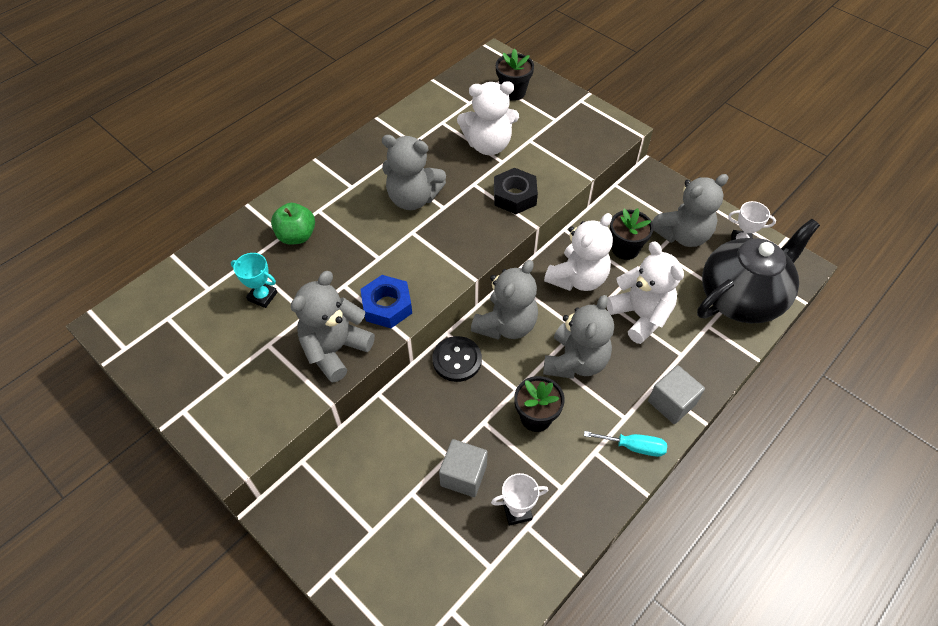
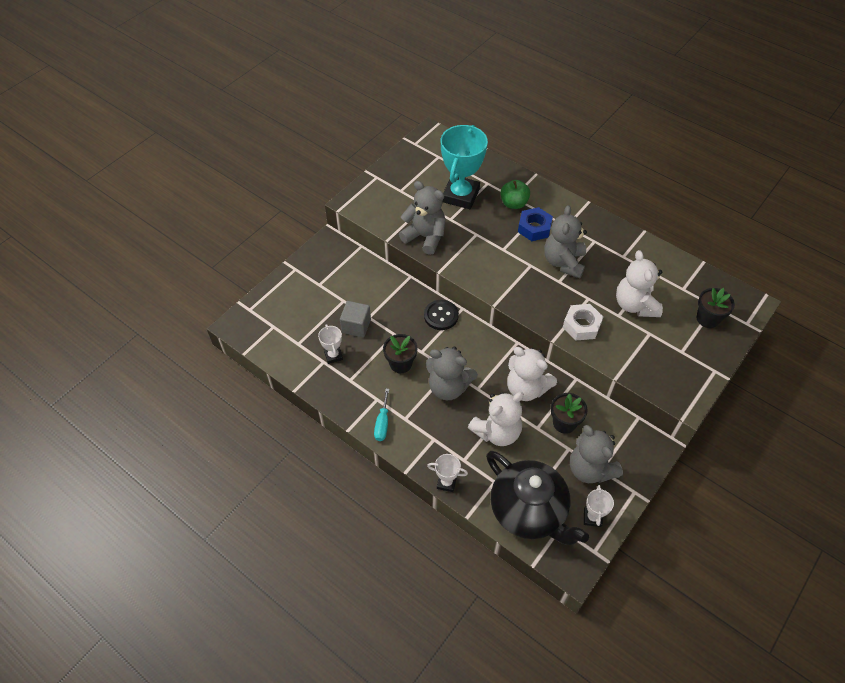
camera: 85 degrees right, 0 degrees up
turquoise trophy [231,253,277,308] -> turquoise trophy [441,125,488,209], size x2.15
blue nut [360,275,412,328] -> blue nut moved to [518,207,553,241]
grey teddy bear [471,260,538,340] -> none
black nut [494,168,538,214] -> white nut [563,304,603,340]
grey cube [648,365,705,424] -> none
none -> white trophy [427,454,468,492]

